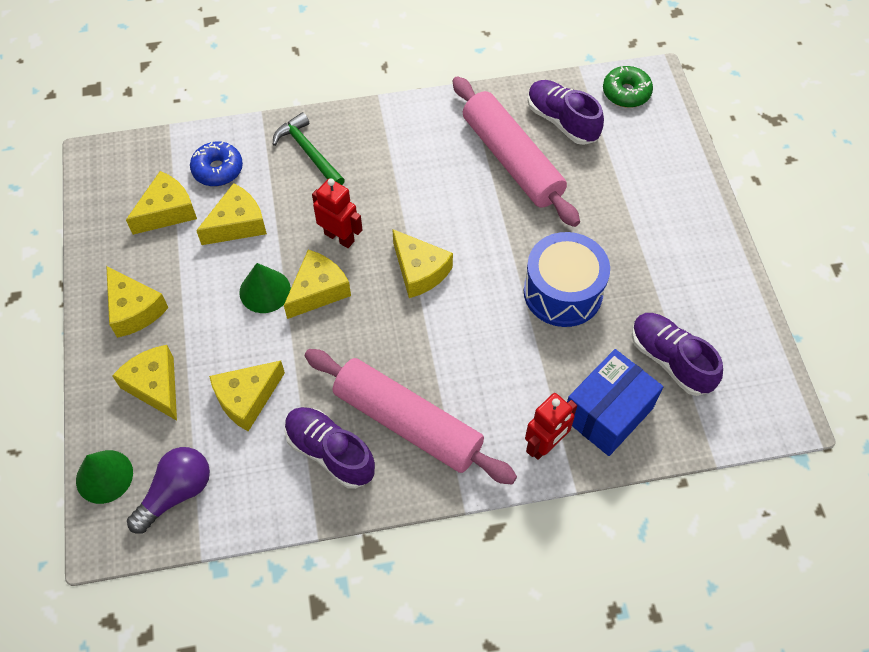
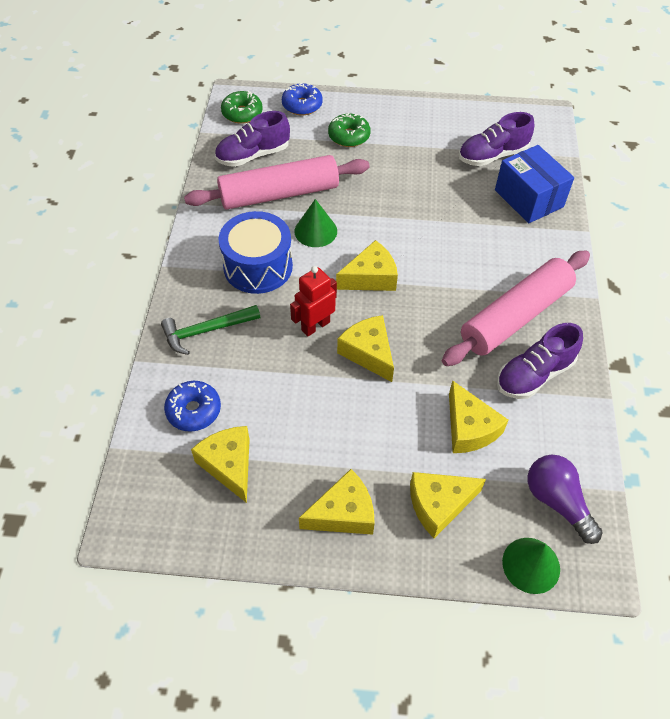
camera: 75 degrees left, 5 degrees down
yellow cheese [196,183,267,245] -> none
green cone [239,263,291,313] -> green cone moved to [294,199,337,247]
blue drum [524,232,610,327] -> blue drum moved to [218,211,293,294]
red robot [525,393,577,460] -> none
none -> blue donut [282,83,322,115]
none -> green donut [328,113,371,147]

